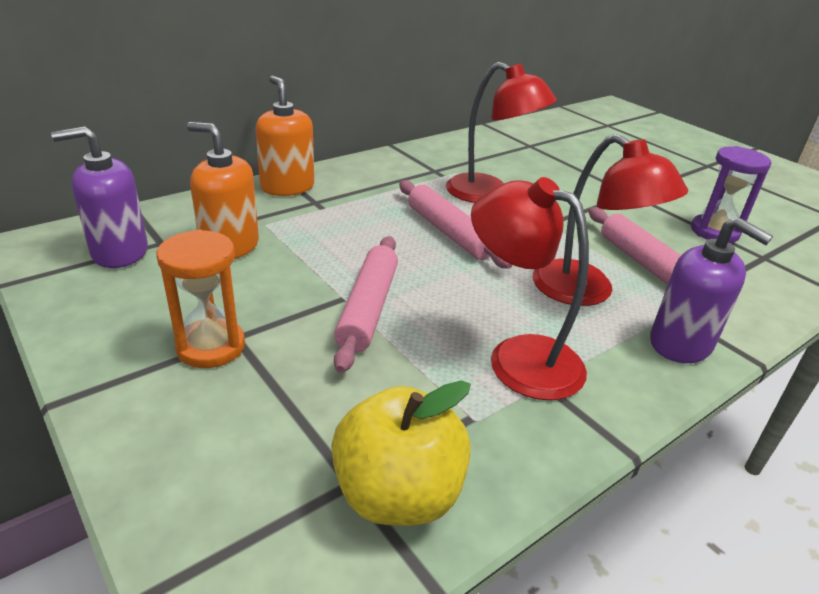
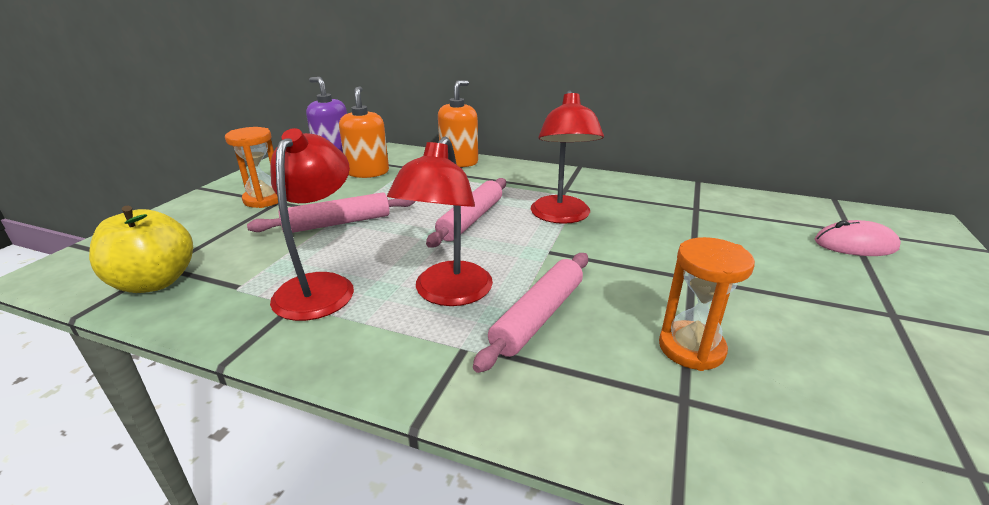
camera: 60 degrees right, 5 degrees down
purple soap dispenser [650,217,773,363] -> none
purple hourglass [691,146,772,243] -> orange hourglass [659,237,755,371]
none -> pink mouse [815,220,901,256]

